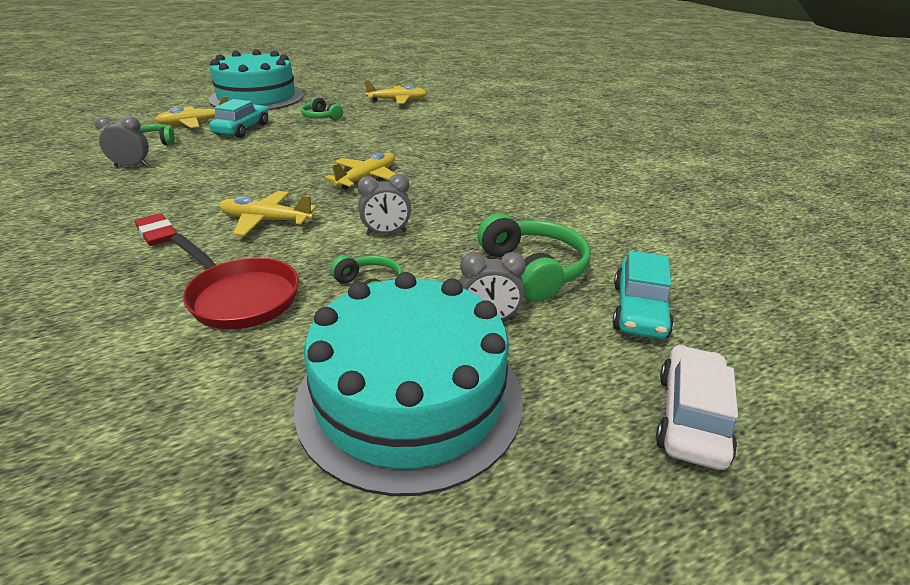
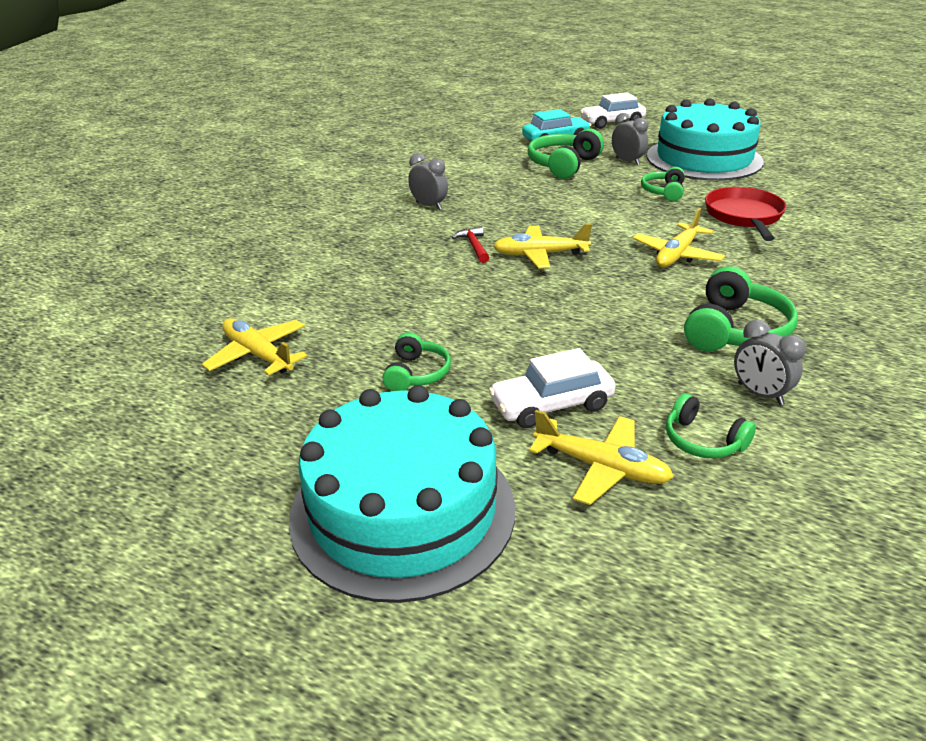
camera: 125 degrees left, 0 degrees up
red eraser [135,213,177,246] -> none
turquoise car [210,99,268,138] -> white car [489,348,615,428]
yellow plane [219,191,317,236] -> yellow plane turned 60 degrees clockwise [633,208,725,267]
grey clock [357,174,411,235] -> grey clock moved to [408,153,448,210]
none -> red hammer [452,226,489,263]
none -> green headphones [684,266,798,352]

